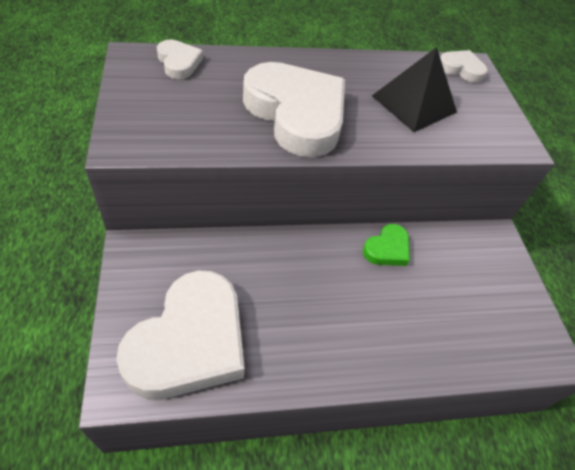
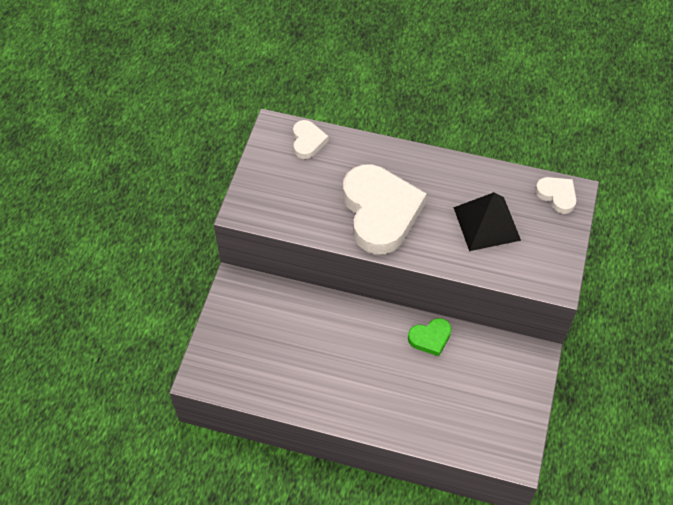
camera: 30 degrees right, 5 degrees up
white heart [116,271,245,399] -> none

